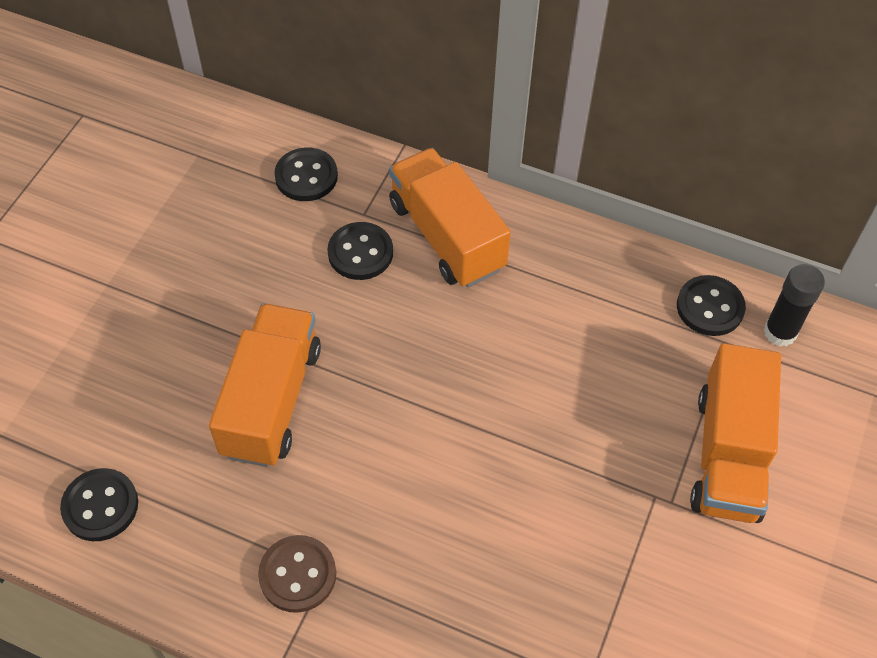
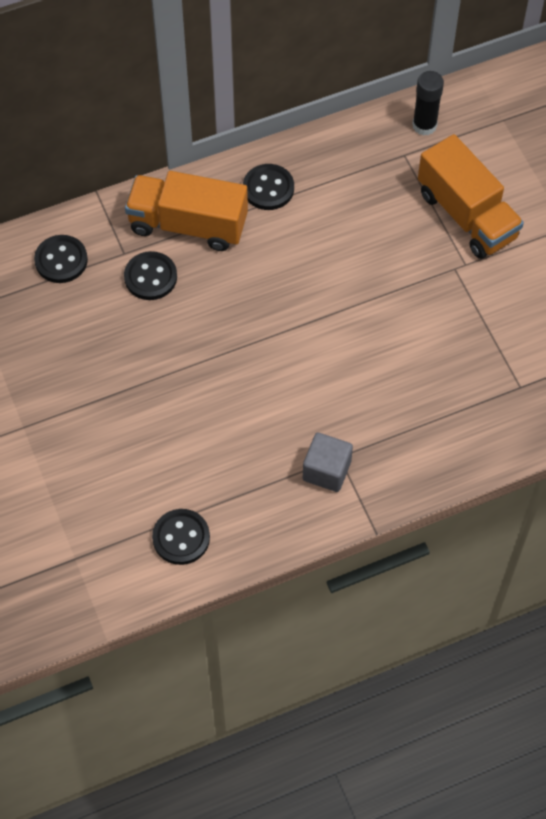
camera: 45 degrees left, 5 degrees up
orange truck [209,303,321,467] -> none
brown button [258,535,336,613] -> grey cube [303,433,353,492]
black button [677,275,746,336] -> black button moved to [243,164,294,210]

